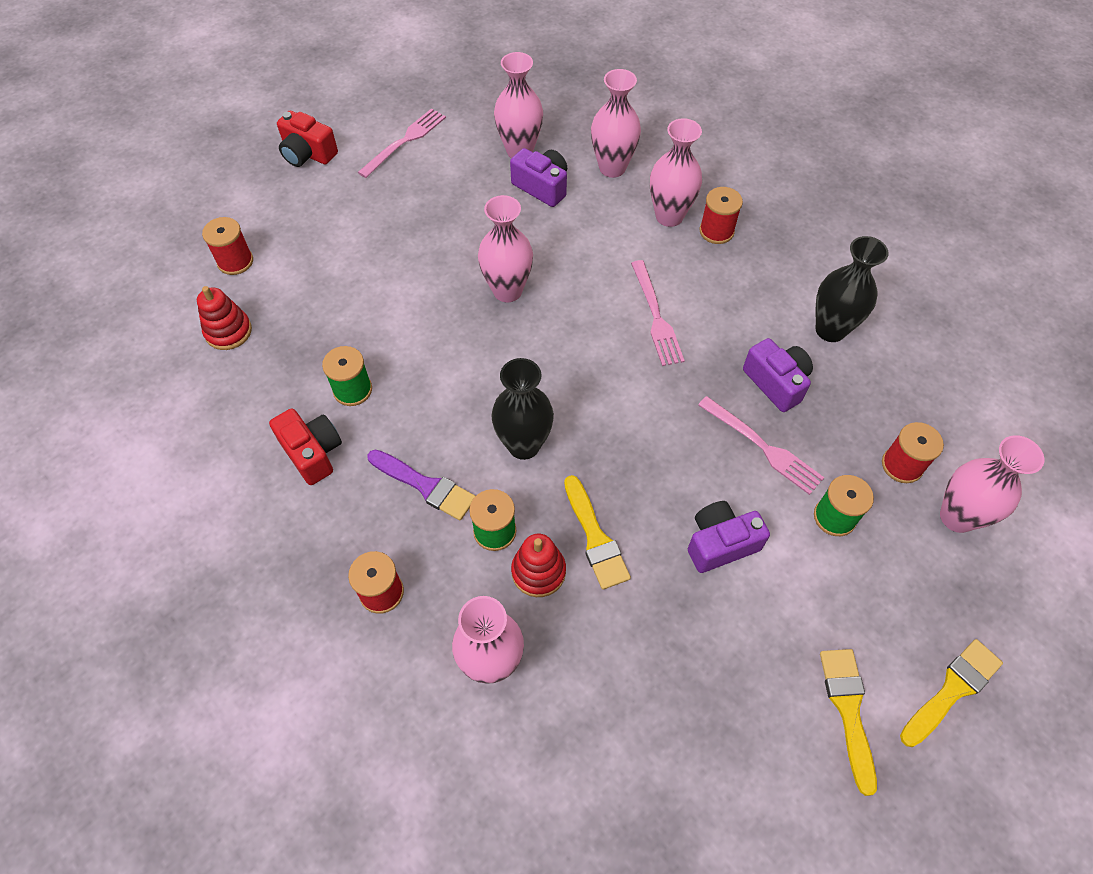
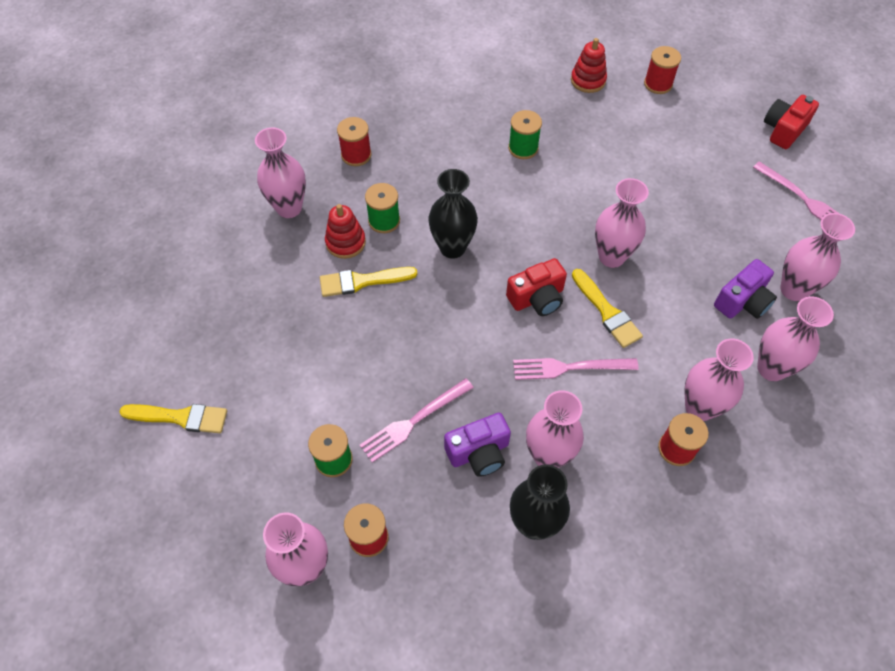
camera: 100 degrees right, 0 degrees up
red camera [269,409,342,485] -> red camera moved to [506,258,567,316]
purple brush [367,449,475,521] -> none
purple camera [688,501,770,573] -> none
yellow brush [900,639,1003,747] -> yellow brush moved to [572,269,643,348]
none -> pink vase [526,390,584,468]

